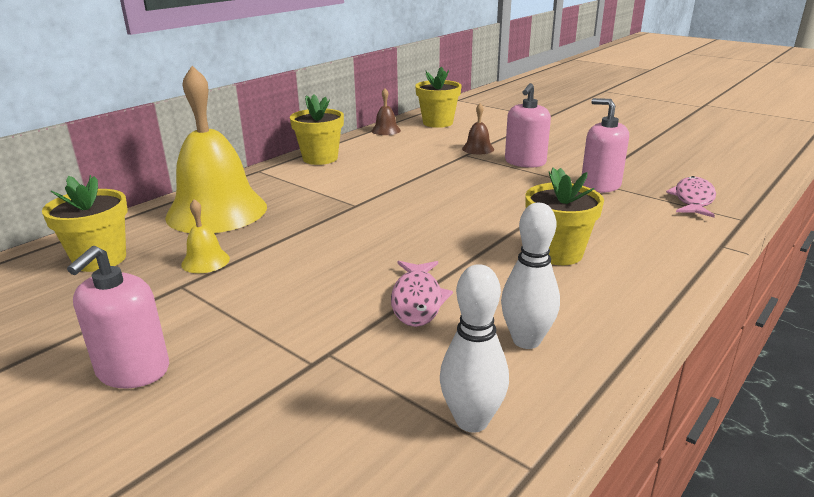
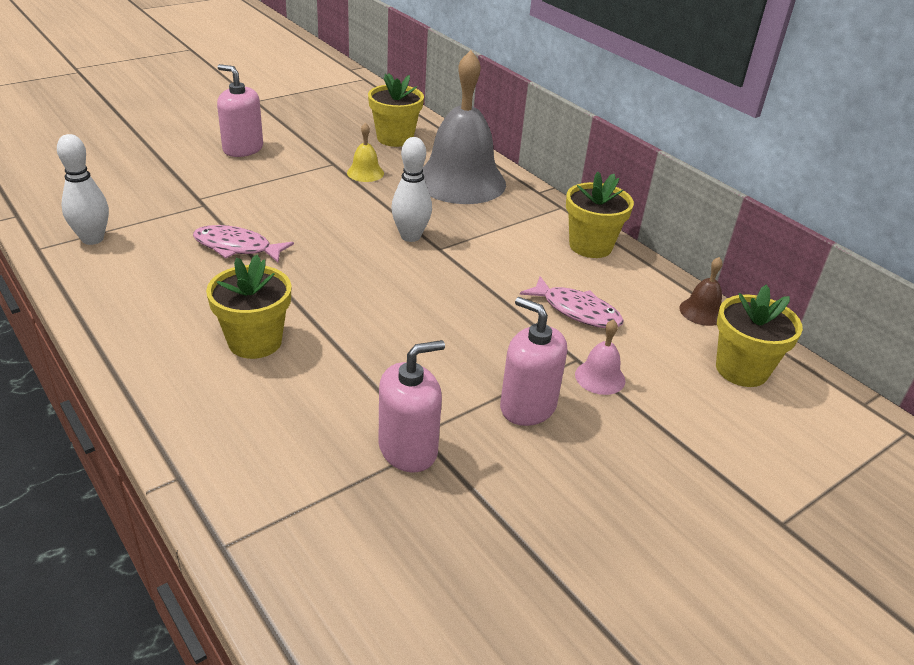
camera: 100 degrees right, 10 degrees up
yellow bell [165,66,267,233] -> grey bell [422,50,506,204]
brown bell [462,103,494,154] -> pink bell [575,319,625,395]
white bowling pin [501,203,560,349] -> white bowling pin moved to [391,137,432,242]
pink fish [666,176,716,217] -> pink fish moved to [520,276,624,328]

